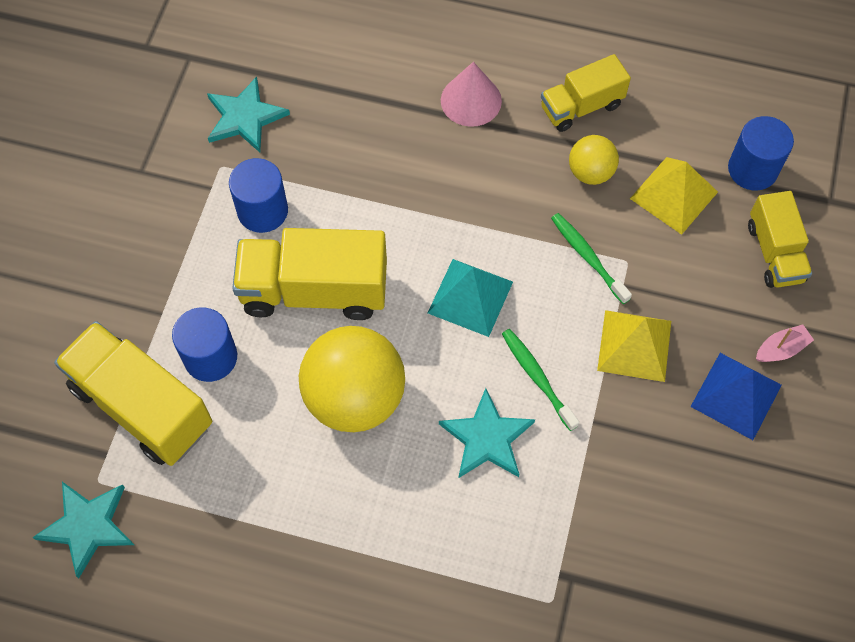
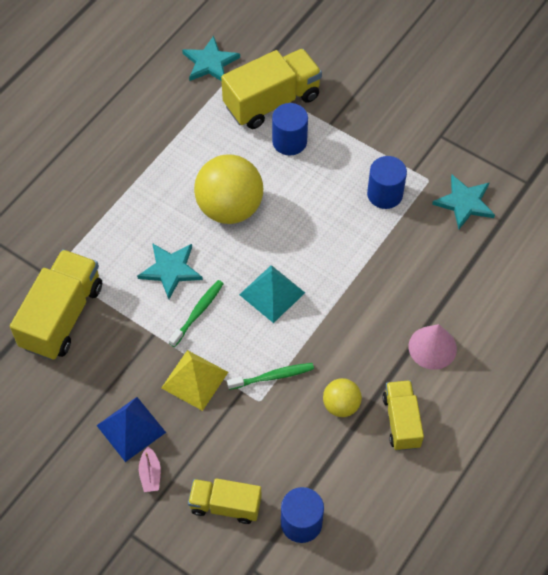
camera: 110 degrees right, 5 degrees down
yellow truck [232,228,387,320] -> yellow truck moved to [10,249,102,360]
green toothbrush [502,329,579,431] -> green toothbrush turned 45 degrees counterclockwise [169,280,224,347]
yellow pyramid [630,157,718,235] -> none

